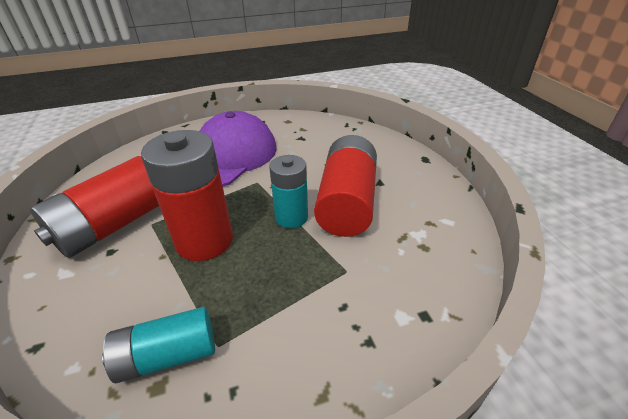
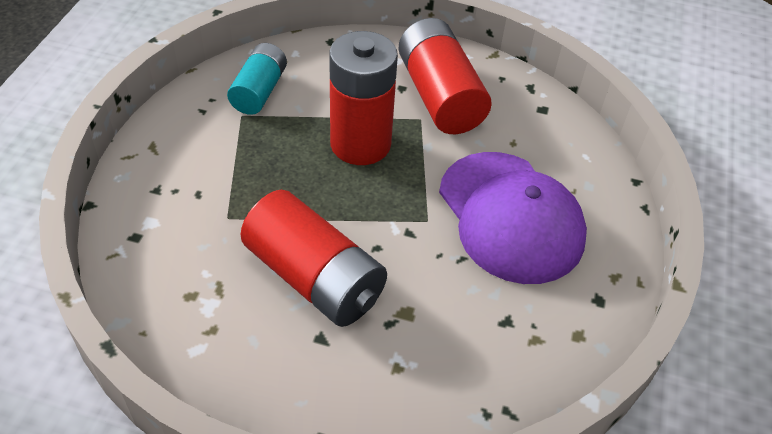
camera: 120 degrees right, 10 degrees up
turquoise battery [269,155,308,228] -> none

